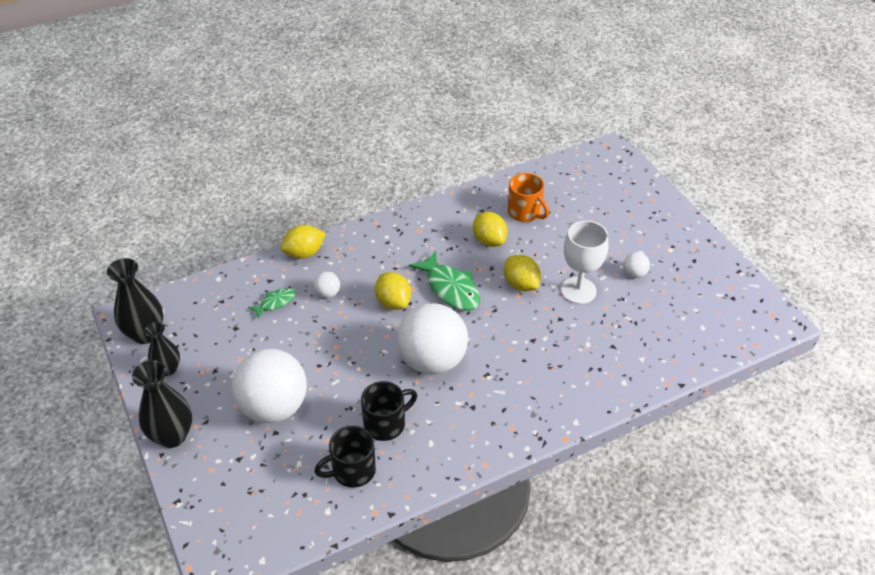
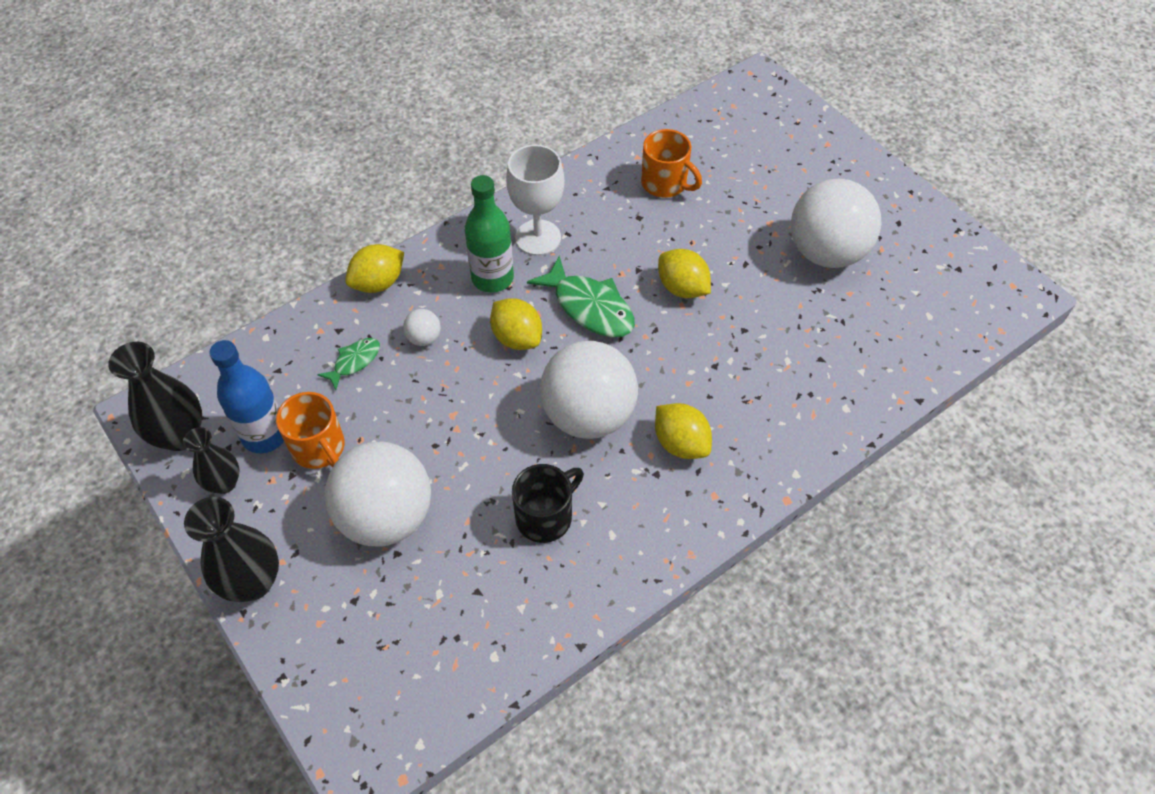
camera: 10 degrees left, 10 degrees up
black mug [314,426,376,488] -> none
yellow lemon [473,212,507,247] -> yellow lemon moved to [655,403,712,459]
white goblet [561,221,608,304] -> white goblet moved to [506,145,564,256]
white ball [623,252,650,278] -> white ball [791,179,881,268], size x2.46
none -> blue bottle [209,340,284,453]
none -> orange mug [276,392,345,469]
none -> green bottle [465,175,514,293]

